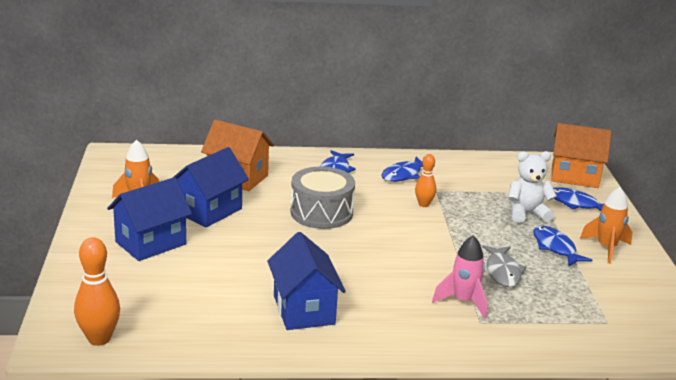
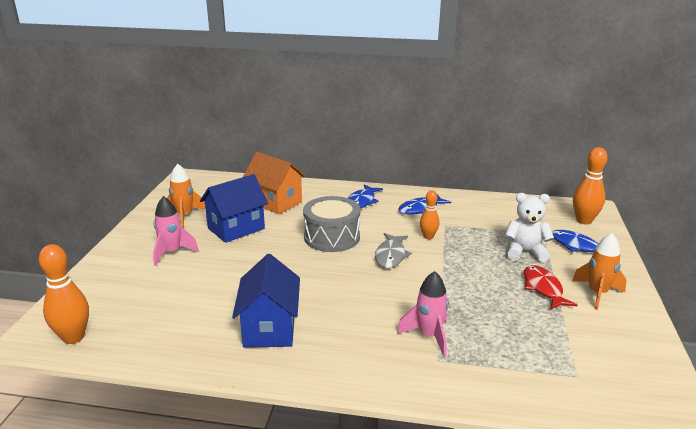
camera: 15 degrees right, 0 degrees up
blue house [107,177,192,261] -> pink rocket [153,196,199,266]
grey fish [482,245,526,287] -> grey fish moved to [375,233,412,268]
blue fish [533,226,592,266] -> red fish [524,265,577,310]
orange house [551,123,612,188] -> orange bowling pin [573,147,608,225]

